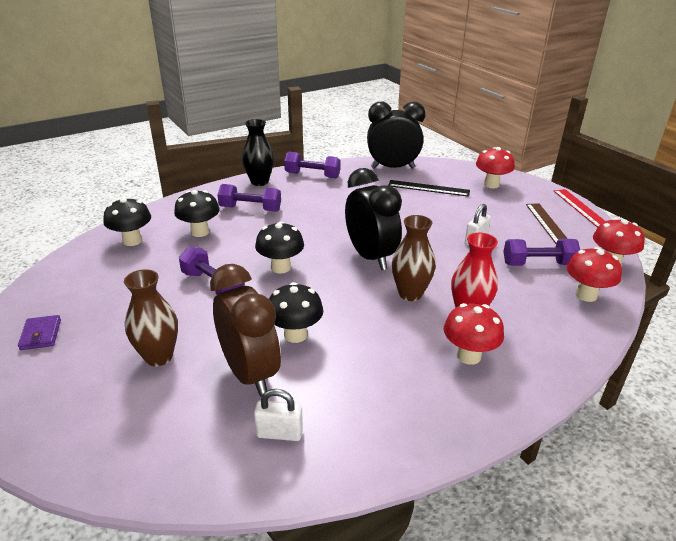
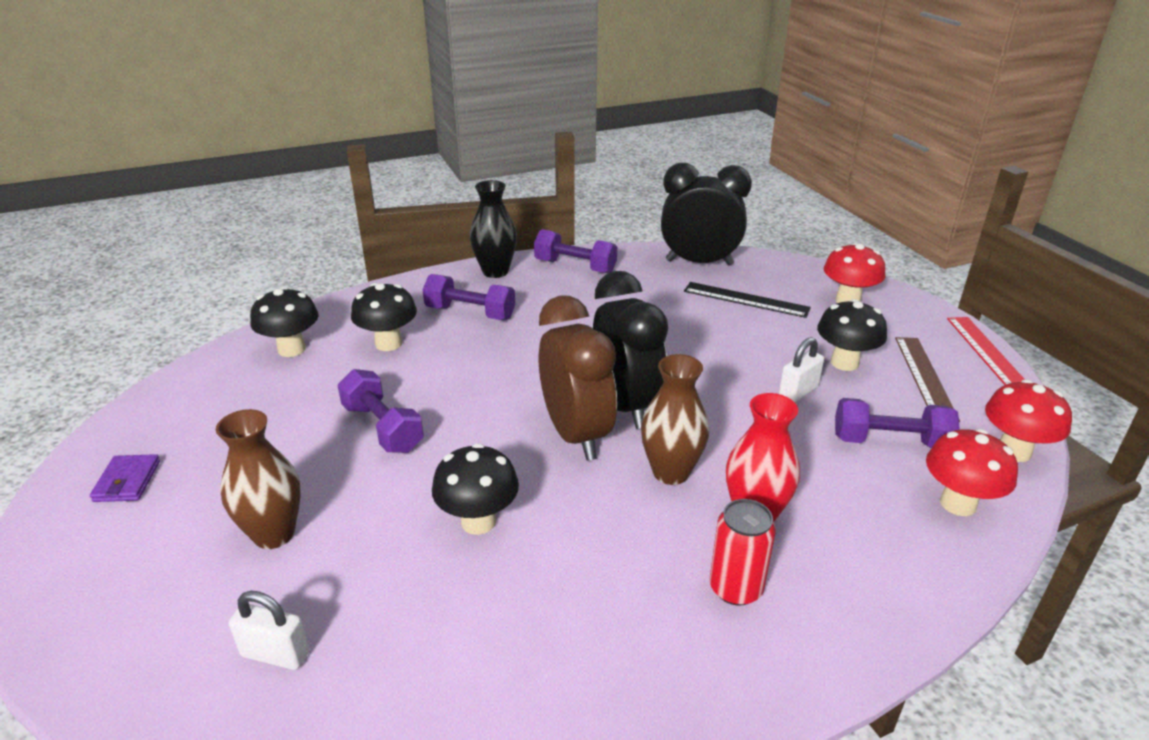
camera: 10 degrees right, 0 degrees up
brown clock [210,264,281,397] -> brown clock moved to [539,296,617,461]
white padlock [254,389,303,441] -> white padlock moved to [229,591,309,670]
black mushroom [255,221,304,274] -> black mushroom moved to [817,299,887,371]
red mushroom [444,303,504,365] -> red can [710,499,776,606]

